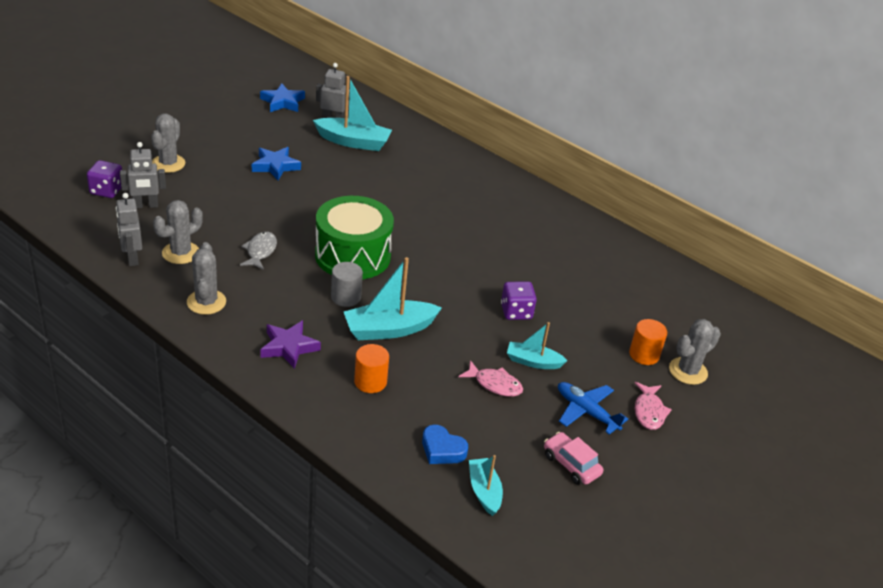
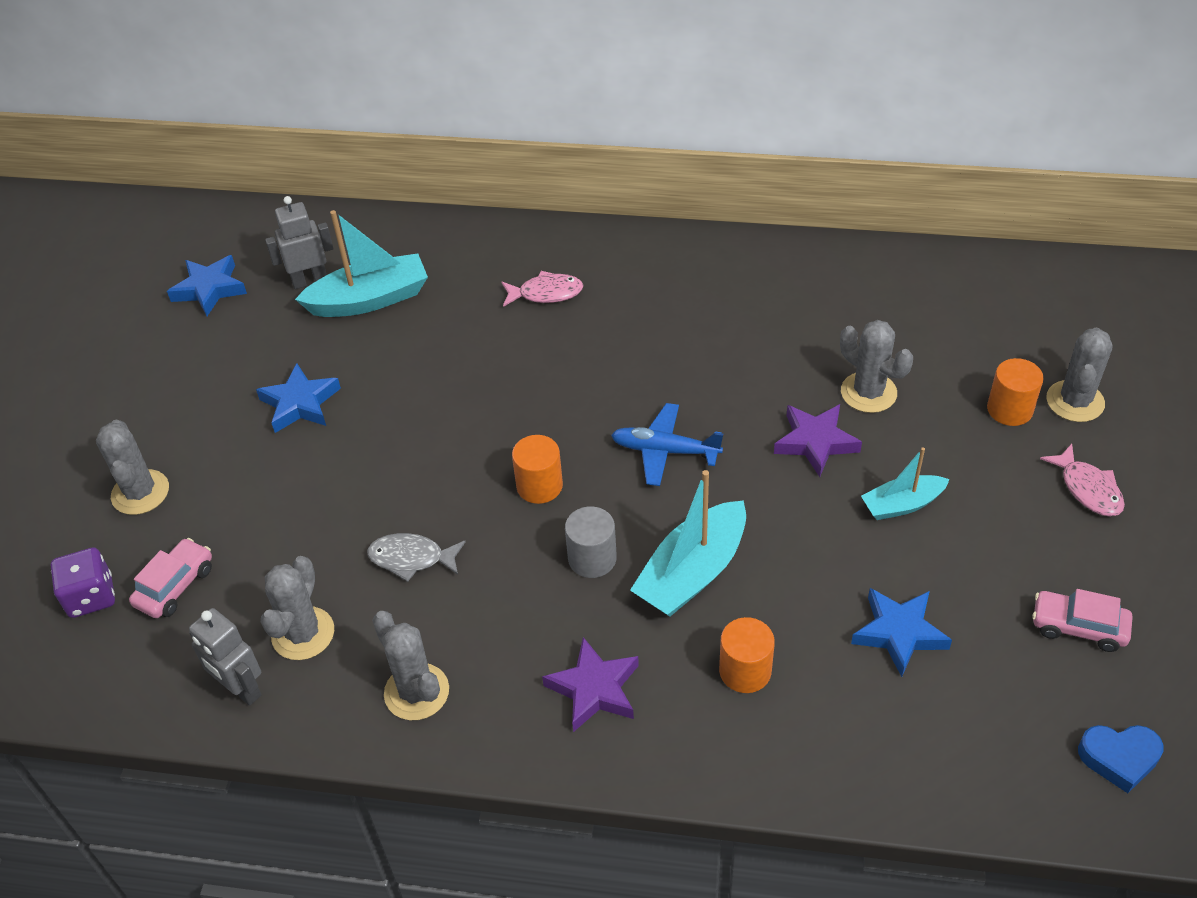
camera: 25 degrees left, 10 degrees up
grey robot [120,142,166,208] -> pink car [129,538,212,618]
grey fish [240,232,277,270] -> grey fish turned 60 degrees counterclockwise [367,533,465,582]
green drum [315,196,394,279] -> orange cylinder [512,435,563,504]
blue heart [422,425,468,464] -> blue heart moved to [1078,725,1164,793]
pink fish [458,360,523,397] -> pink fish moved to [501,271,584,307]
turquoise boat [469,455,503,516] -> none
purple dice [501,281,537,320] -> purple star [774,404,862,477]
blue plane [558,382,628,435] -> blue plane moved to [611,403,723,486]
none -> grey cactus [840,320,913,413]
none -> blue star [851,588,952,677]

